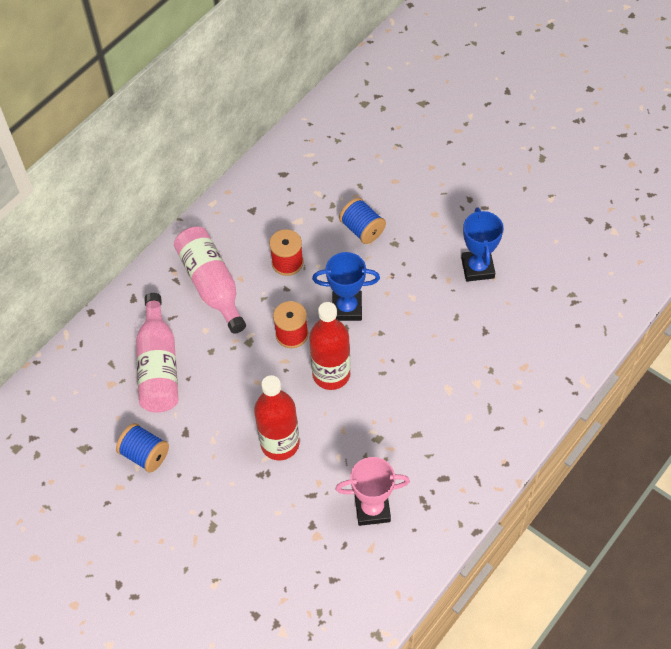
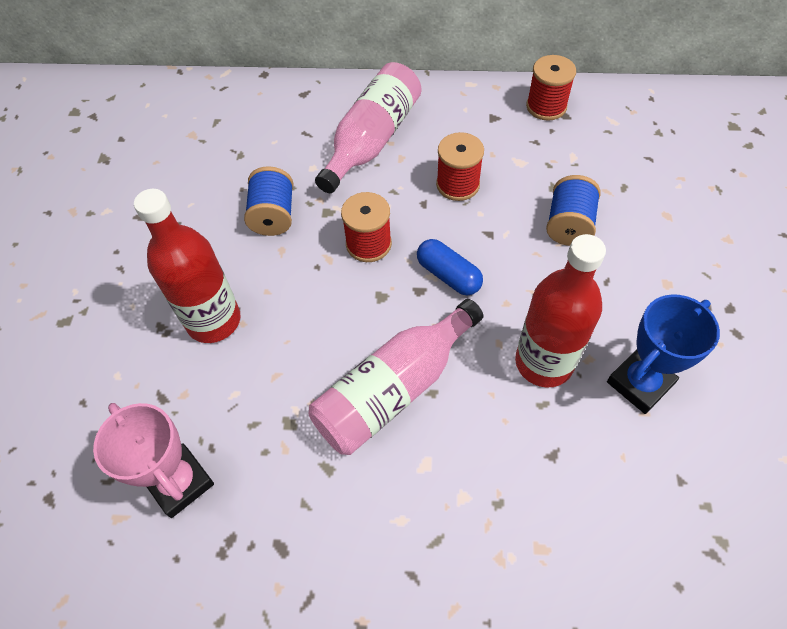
camera: 55 degrees right, 0 degrees up
blue spool [116,423,169,473] -> blue spool moved to [244,166,294,236]
pink bottle [136,293,178,412] -> pink bottle moved to [308,299,483,455]
red bottle [309,302,350,390] -> red bottle moved to [515,234,606,387]
blue trophy [312,252,380,321] -> blue capsule [417,239,483,295]
none -> red spool [526,55,576,121]

